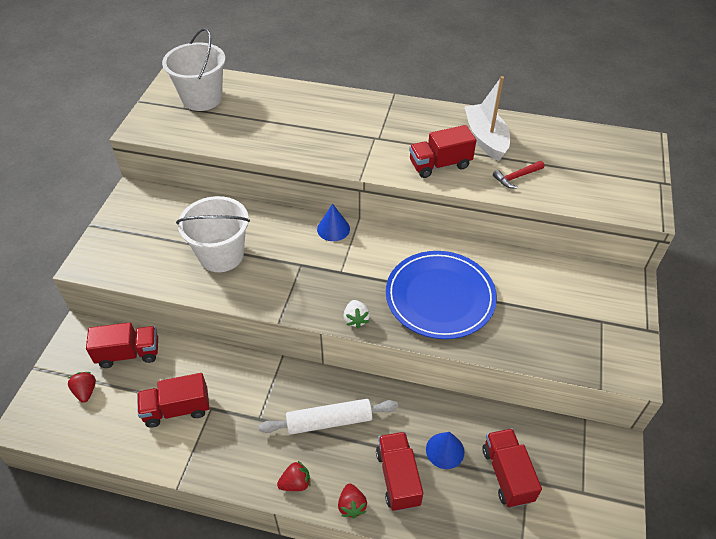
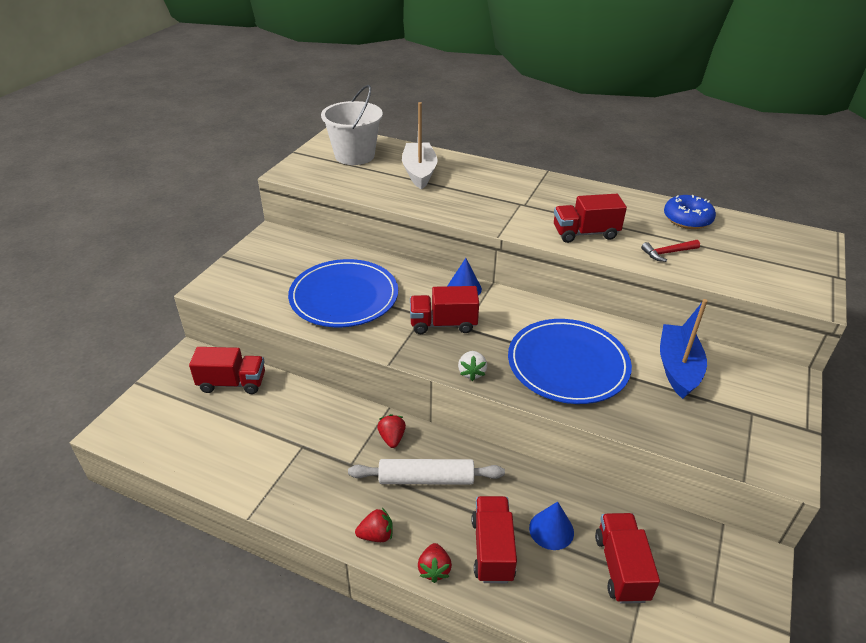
camera: 10 degrees right, 10 degrees down
red strawberry [68,372,96,403] -> red strawberry moved to [377,414,406,448]
red truck [137,373,209,428] -> red truck moved to [410,286,479,334]
white bucket [176,196,250,272] -> blue plate [288,259,398,327]
white boat [465,76,510,161] -> white boat moved to [402,102,438,189]
none -> blue boat [660,299,707,399]
none -> blue donut [664,195,716,229]

